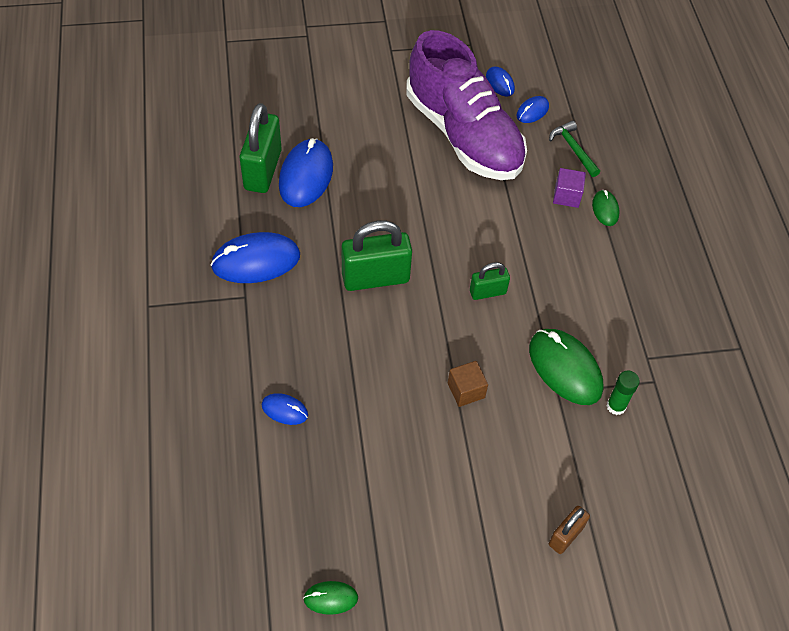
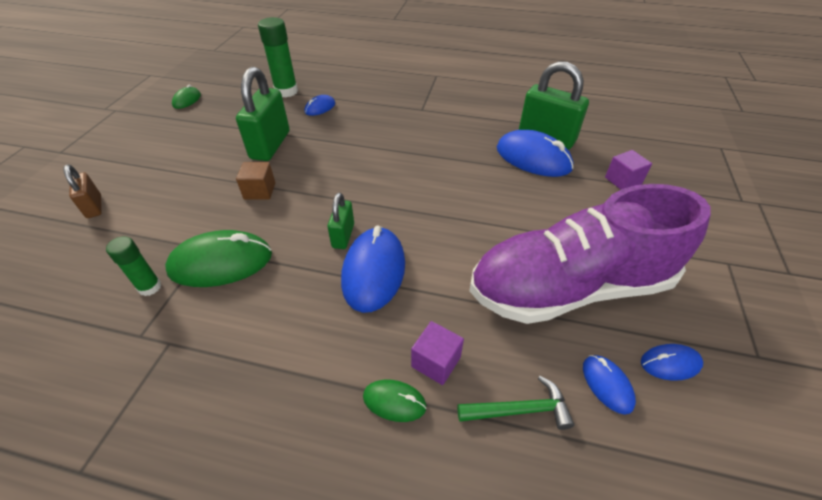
camera: 115 degrees right, 10 degrees down
blue mouse [211,232,300,283] -> blue mouse moved to [341,226,405,313]
green padlock [342,220,412,291] -> green padlock moved to [236,67,289,161]
none -> green glue stick [258,17,298,97]
none -> purple cube [605,150,652,190]

